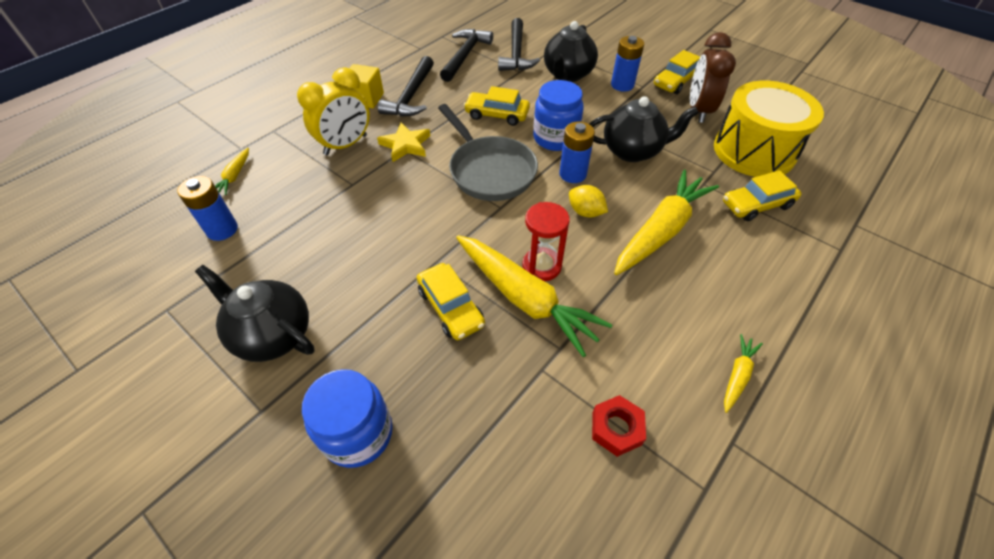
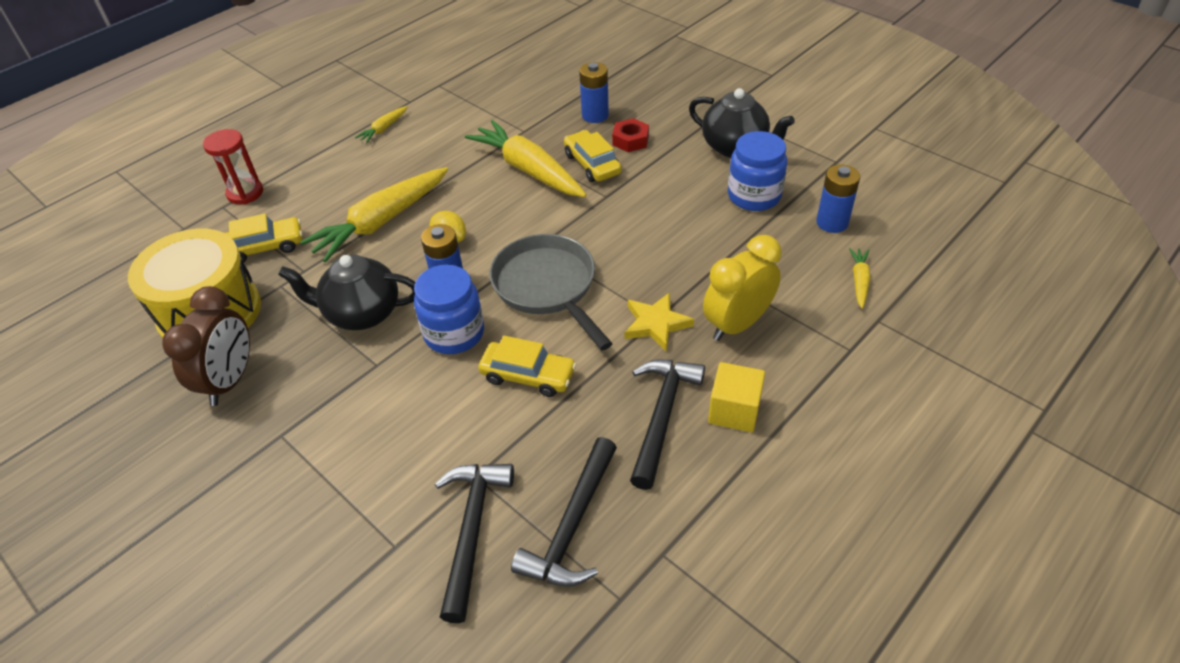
camera: 175 degrees left, 5 degrees down
blue jar [302,369,393,468] -> blue jar moved to [728,131,787,211]
red hourglass [522,202,570,281] -> red hourglass moved to [203,129,263,204]
black teapot [544,21,598,82] -> none
red nut [592,395,646,457] -> red nut moved to [612,118,649,152]
blue battery [611,36,644,92] -> blue battery moved to [579,62,609,123]
yellow car [654,50,700,94] -> none

